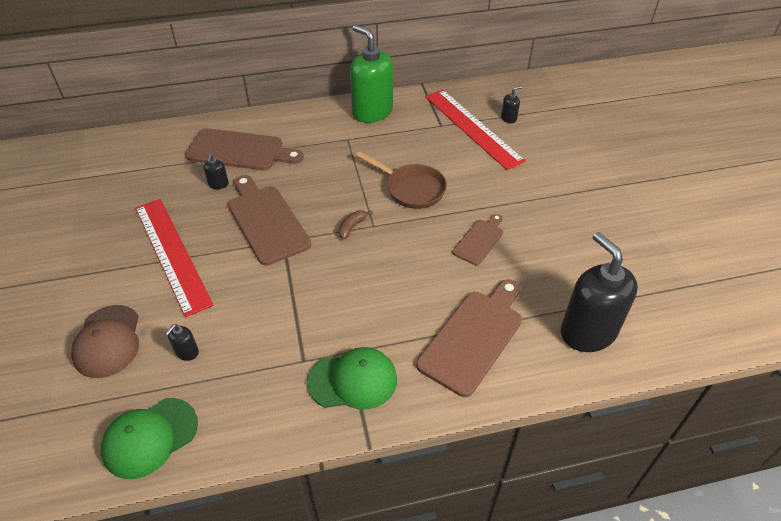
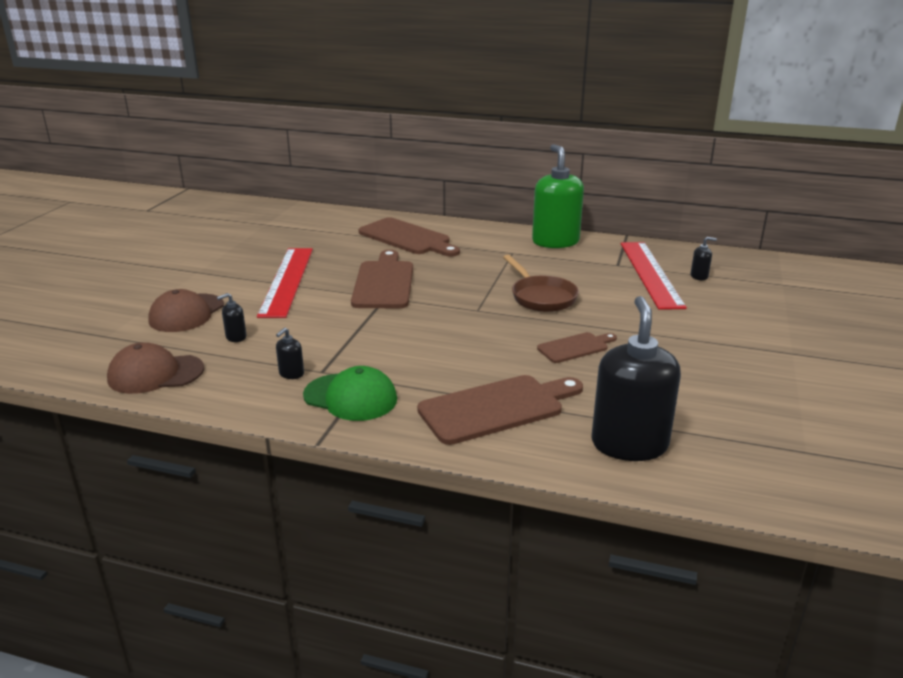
camera: 30 degrees right, 20 degrees down
green cap [101,398,198,479] -> brown cap [107,342,204,394]
black soap dispenser [203,154,229,189] -> black soap dispenser moved to [276,327,304,379]
brown banana [339,210,373,239] -> none

